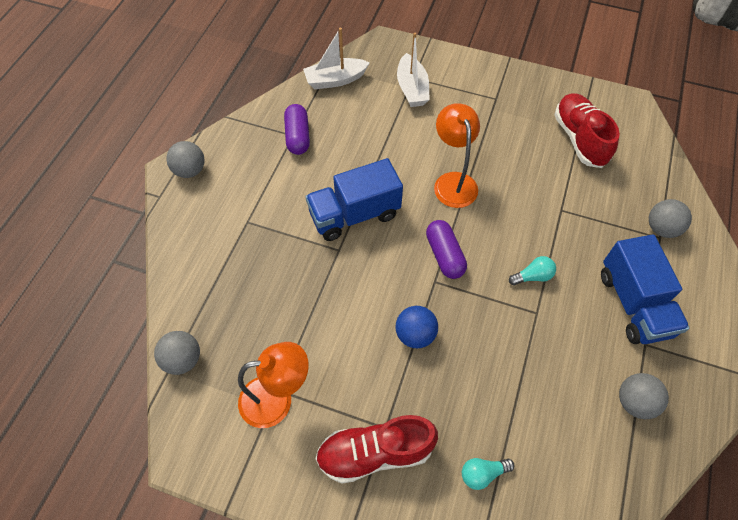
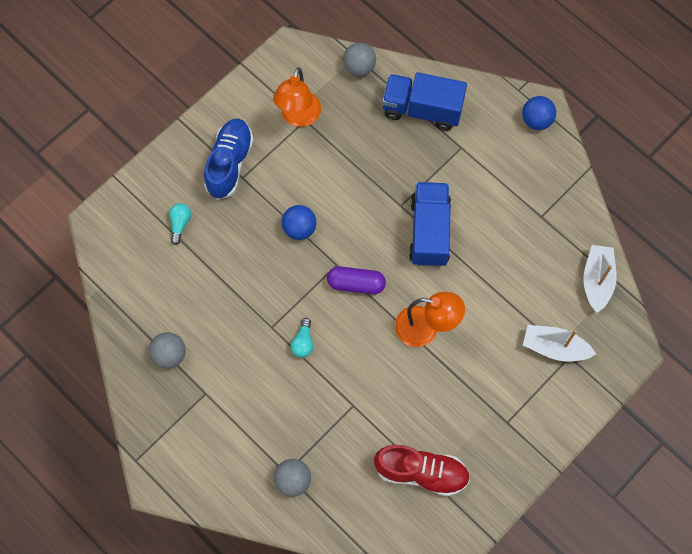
camera: 115 degrees right, 10 degrees up
grey ball [166,141,205,178] -> blue ball [522,96,556,130]
purple capsule [284,104,310,155] -> none
red shoe [315,415,438,484] -> blue shoe [204,119,254,199]
blue truck [601,234,689,344] -> blue truck moved to [382,72,467,131]

